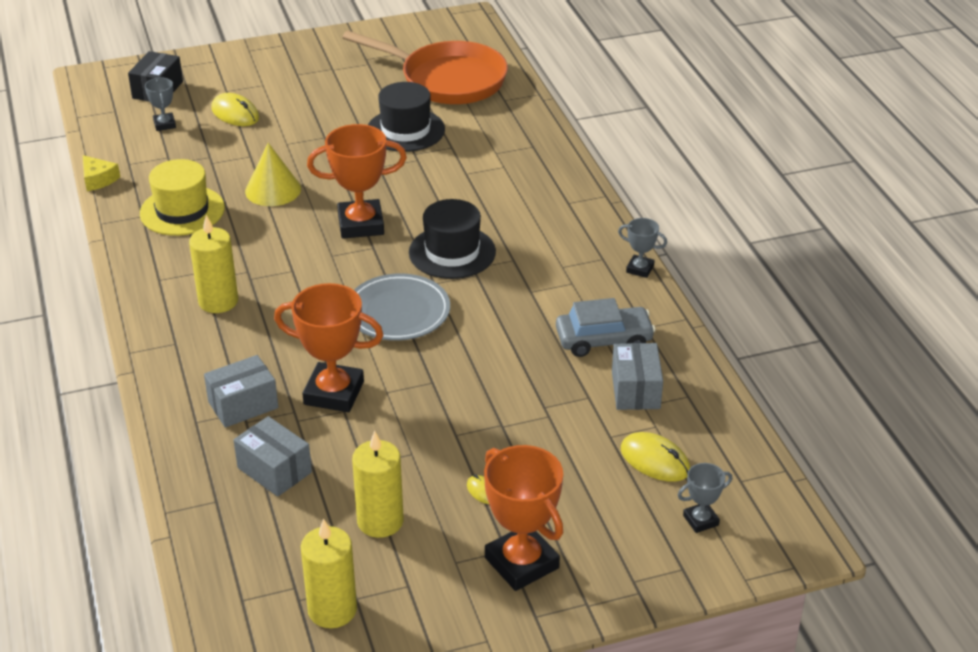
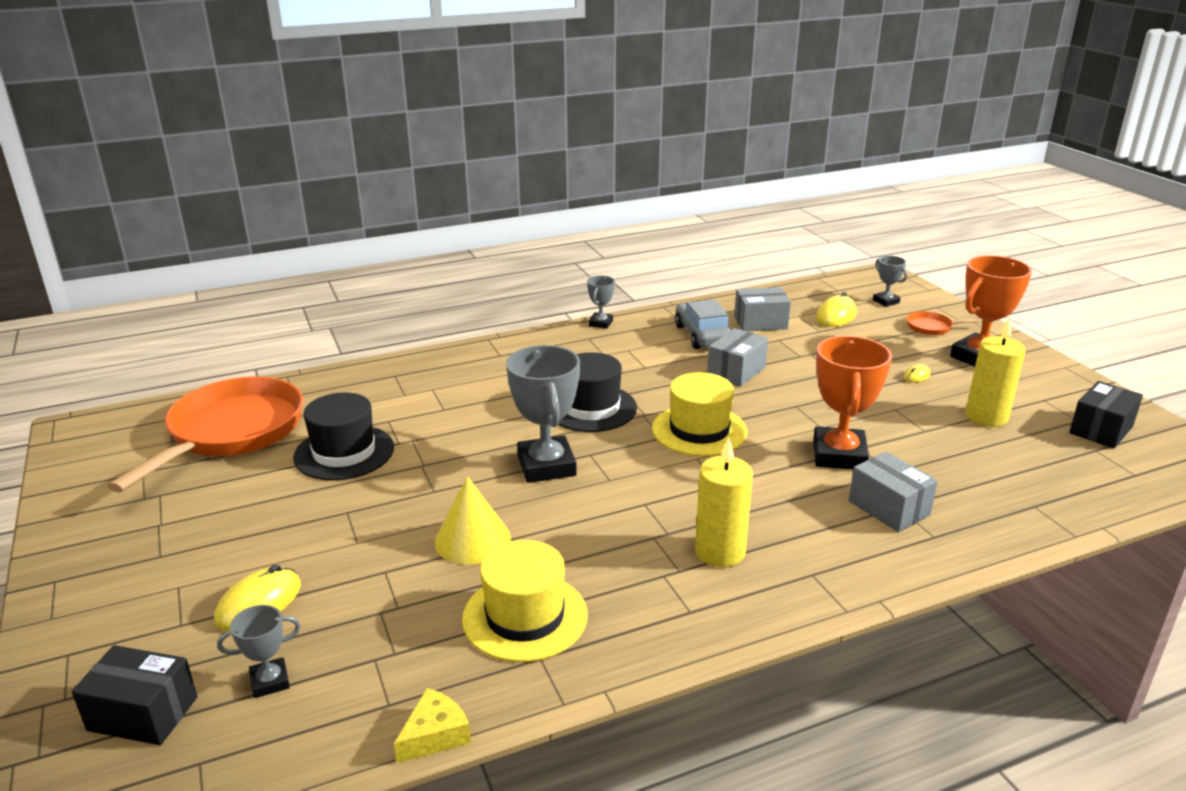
camera: 95 degrees left, 10 degrees down
grey box [234,416,312,497] -> grey box moved to [707,328,768,387]
yellow candle [301,519,357,628] -> black box [1069,381,1143,449]
orange trophy [307,124,407,239] -> grey trophy [506,345,580,483]
grey plate [354,273,450,341] -> yellow hat [652,372,748,456]
none -> orange pan [906,311,983,335]

